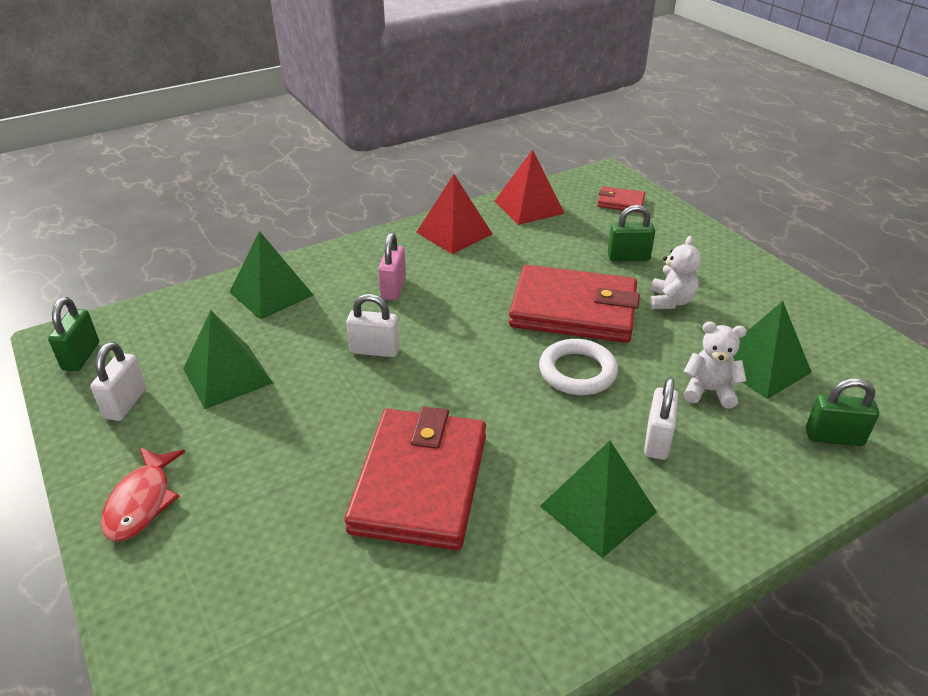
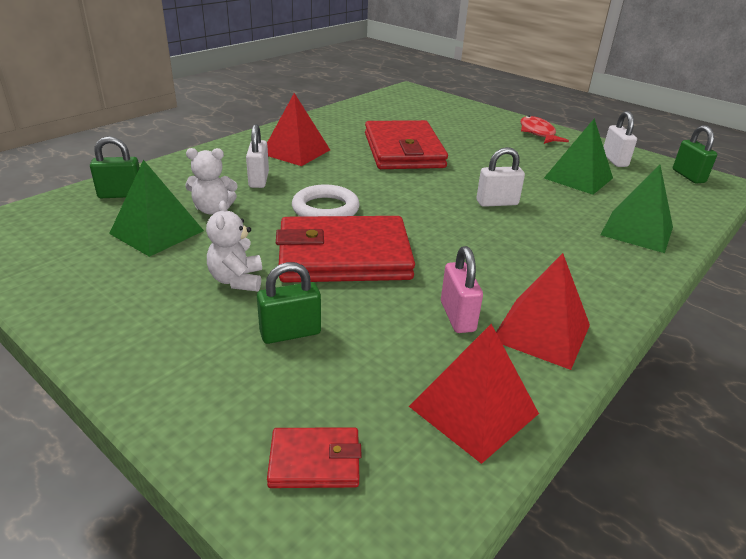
camera: 160 degrees right, 5 degrees down
pink padlock [378,233,406,300] -> pink padlock moved to [441,246,483,333]
green pyramid [540,441,657,558] -> red pyramid [267,93,330,166]

